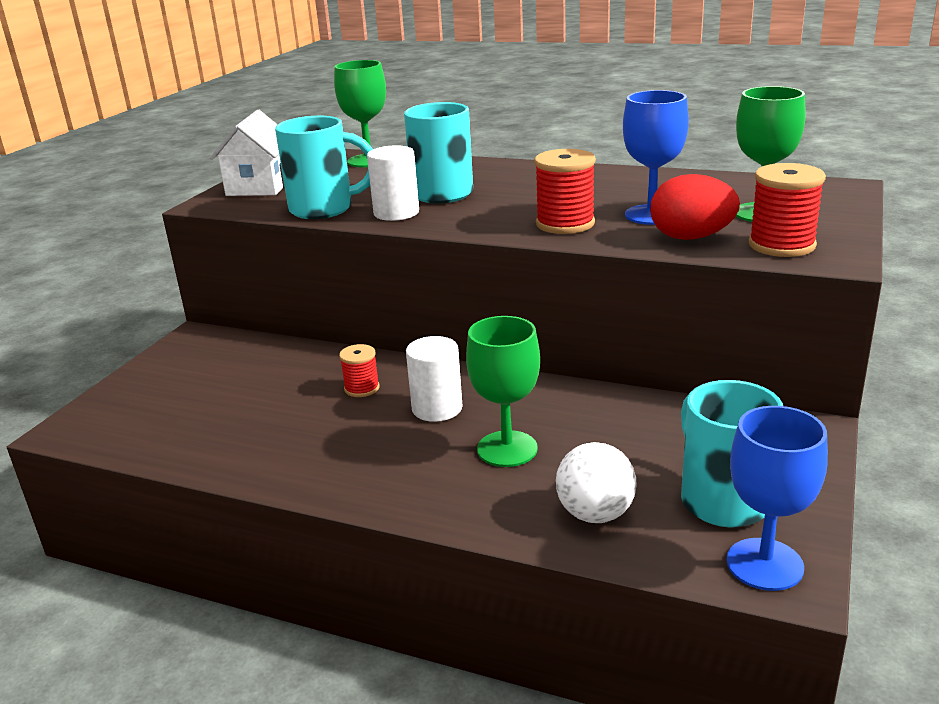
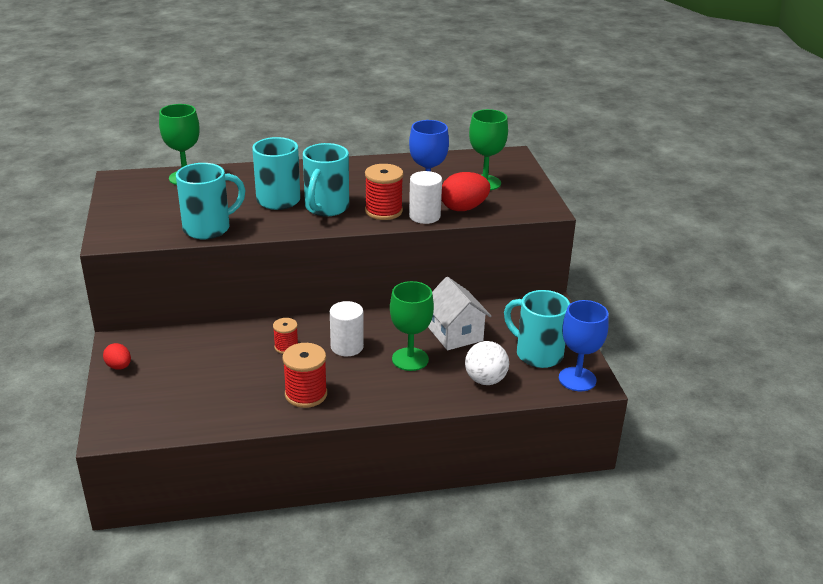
camera: 35 degrees left, 5 degrees up
white house [210,110,285,196] -> white house moved to [428,277,491,350]
white cylinder [367,145,419,221] -> white cylinder moved to [409,171,442,224]
red spool [749,163,826,257] -> red spool moved to [282,343,327,408]
none -> red egg [103,343,131,370]
none -> turquoise mug [303,143,349,216]

